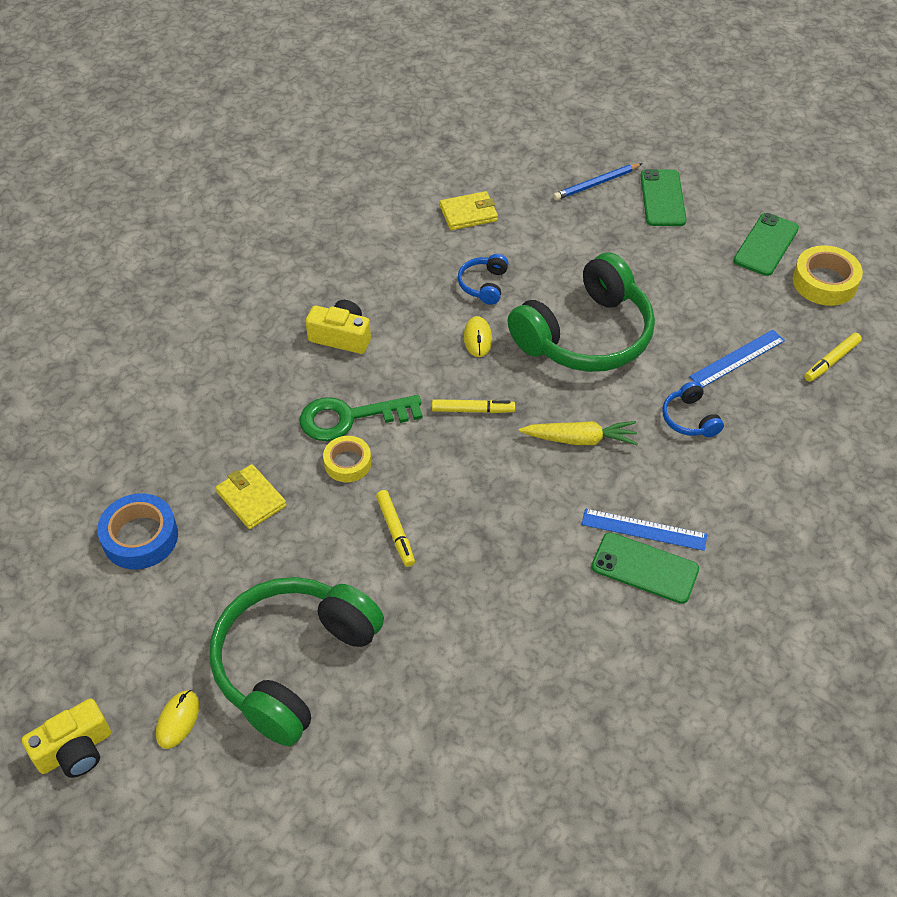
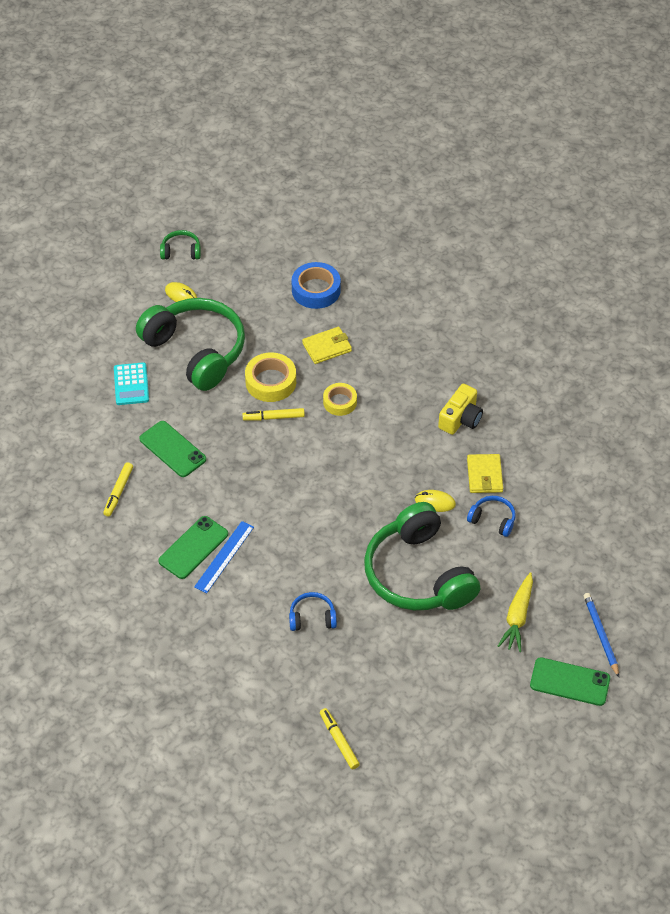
camera: 105 degrees right, 0 degrees up
yellow camera [22,698,111,778] -> green headphones [160,230,201,259]
green key [300,395,423,441] -> none
yellow marker [432,399,515,413] -> yellow marker moved to [103,462,133,517]
yellow wallet [440,191,498,230] -> yellow wallet moved to [467,454,503,493]
yellow carrot [519,421,638,445] -> yellow carrot moved to [498,572,533,652]
blue ruler [689,330,785,388] -> none
green phone [733,213,799,276] -> green phone moved to [139,421,206,477]
yellow tape [792,245,863,306] -> yellow tape moved to [245,352,296,402]
none -> turquoise calculator [114,362,149,405]

